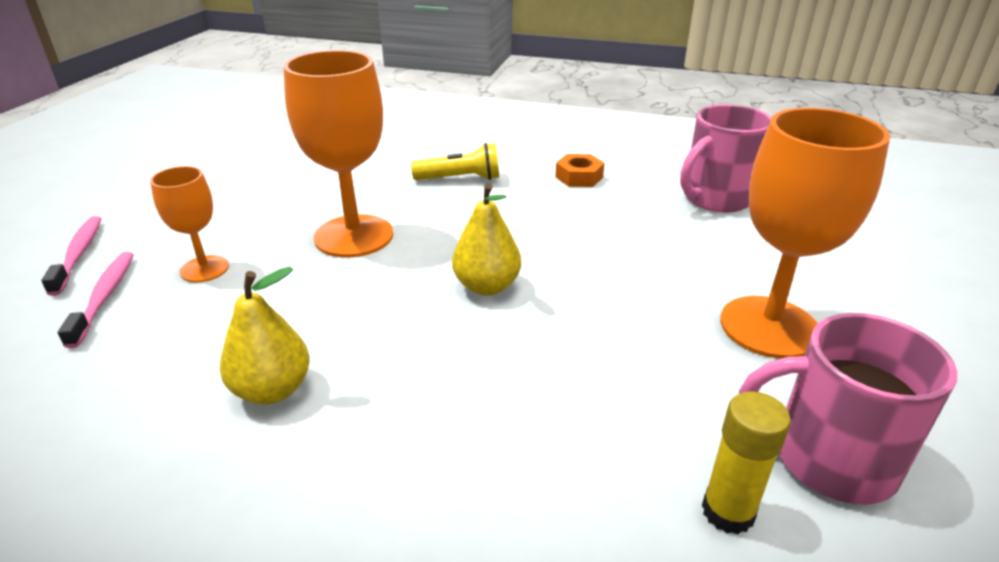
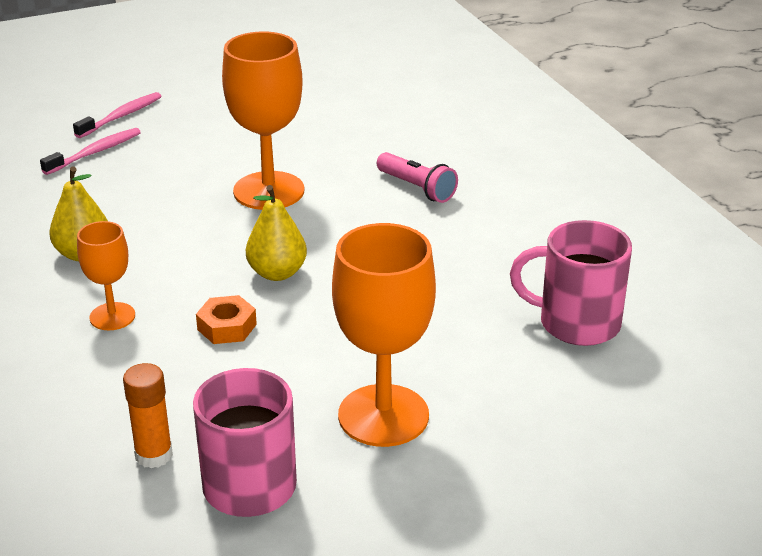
camera: 50 degrees right, 0 degrees up
orange goblet [150,166,229,283] -> orange goblet moved to [77,221,135,330]
yellow flashlight [411,143,499,180] -> pink flashlight [377,152,458,203]
orange nut [555,154,604,187] -> orange nut moved to [196,295,257,344]
yellow glue stick [702,391,791,534] -> orange glue stick [123,363,173,468]

